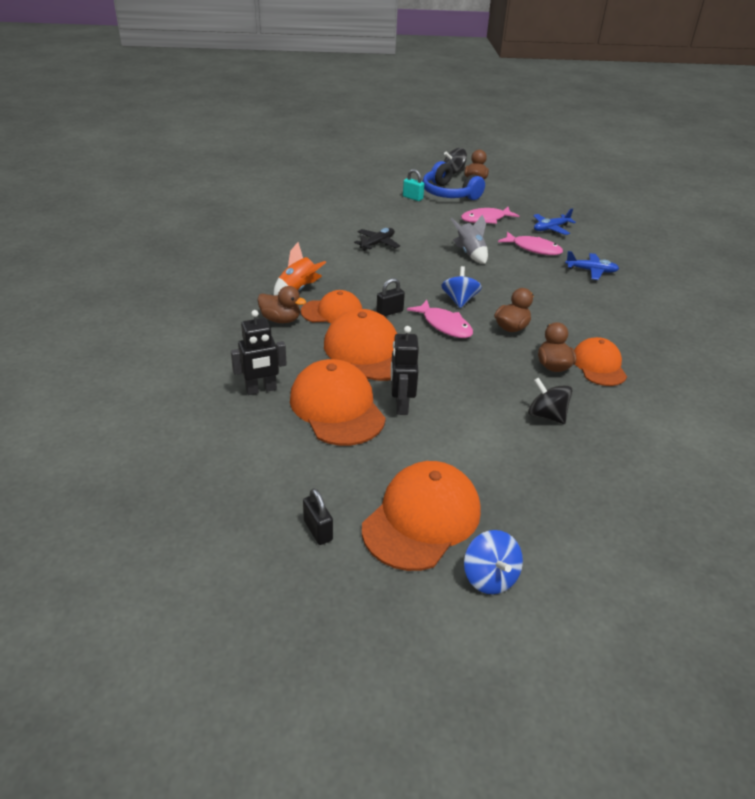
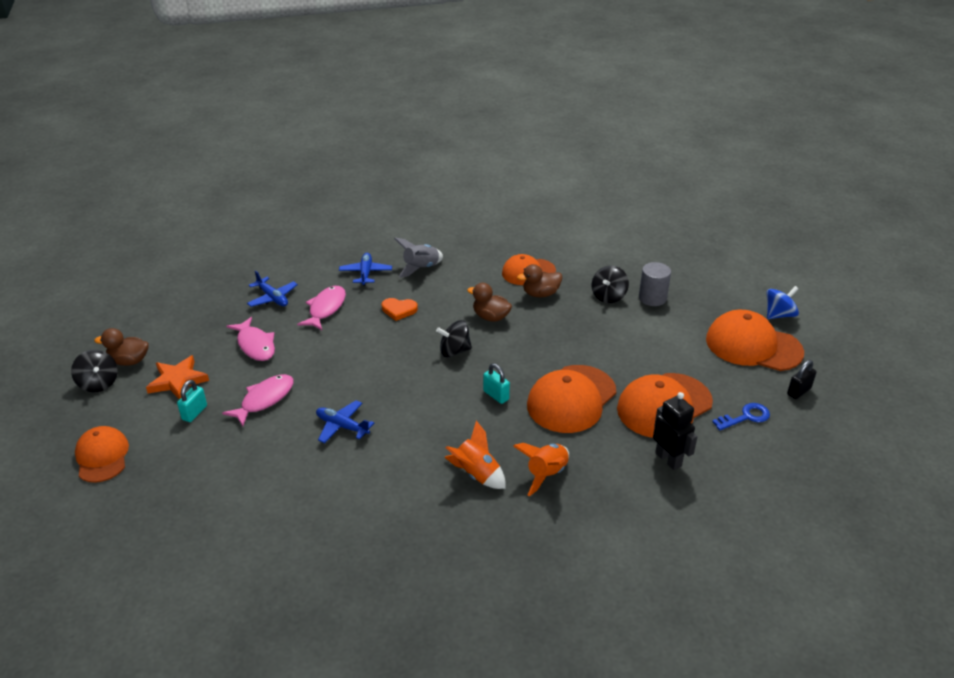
camera: 100 degrees left, 0 degrees up
brown duck [257,286,306,323] -> orange rocket [513,443,569,497]
orange cap [301,290,362,323] -> orange cap moved to [75,426,129,483]
black plane [354,228,400,251] -> blue plane [316,400,374,443]
black padlock [376,278,405,316] -> turquoise padlock [483,363,510,404]
black robot [391,326,419,415] -> none
pink fish [407,300,473,338] -> pink fish moved to [222,374,294,426]
blue headphones [422,161,485,200] -> orange star [146,355,209,399]
blue spinning top [441,266,482,308] -> black spinning top [436,320,472,357]
grey rocket [451,214,488,264] -> grey rocket moved to [394,238,443,278]
none -> orange heart [382,298,418,321]
none -> grey cylinder [639,262,671,306]
none -> blue key [712,403,770,430]

